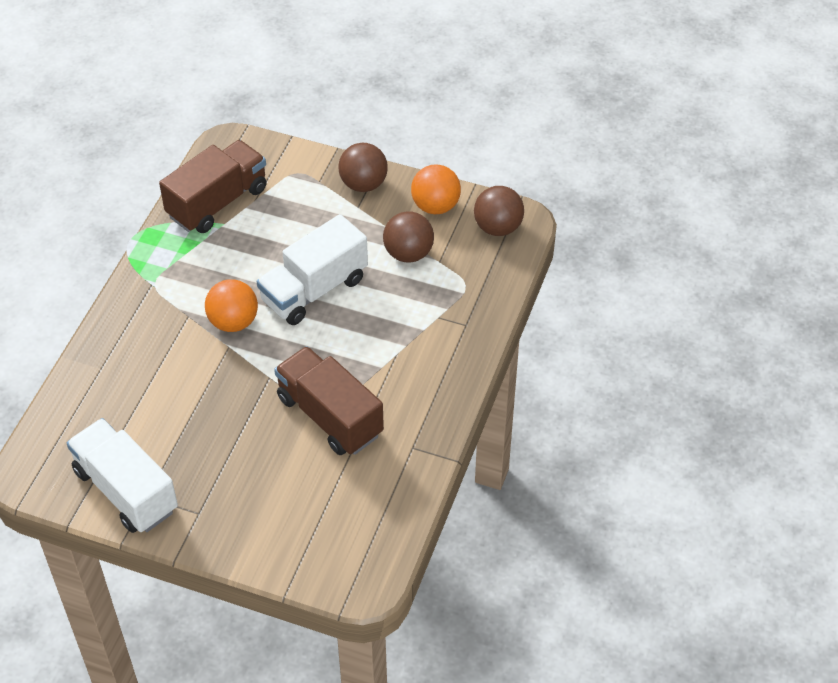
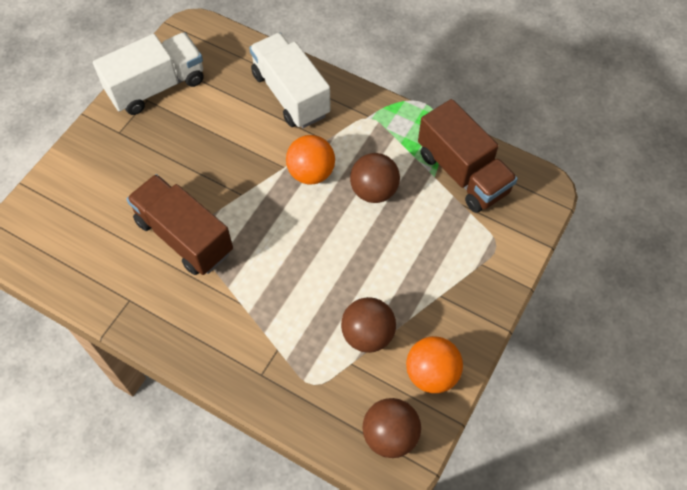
camera: 100 degrees right, 10 degrees up
white truck [257,214,368,325] -> white truck moved to [249,33,331,128]
brown truck [274,346,384,455] -> brown truck turned 105 degrees counterclockwise [126,174,233,275]
brown ball [339,143,388,192] -> brown ball moved to [350,153,400,203]

